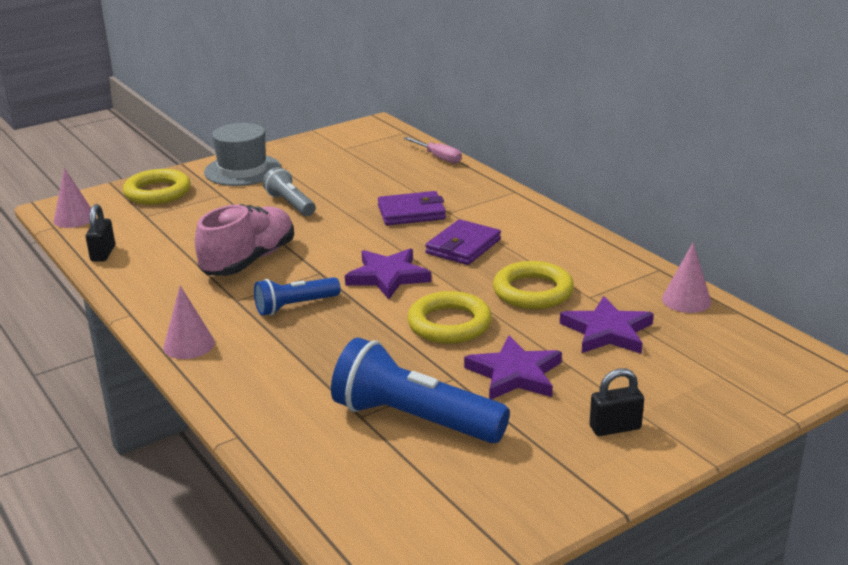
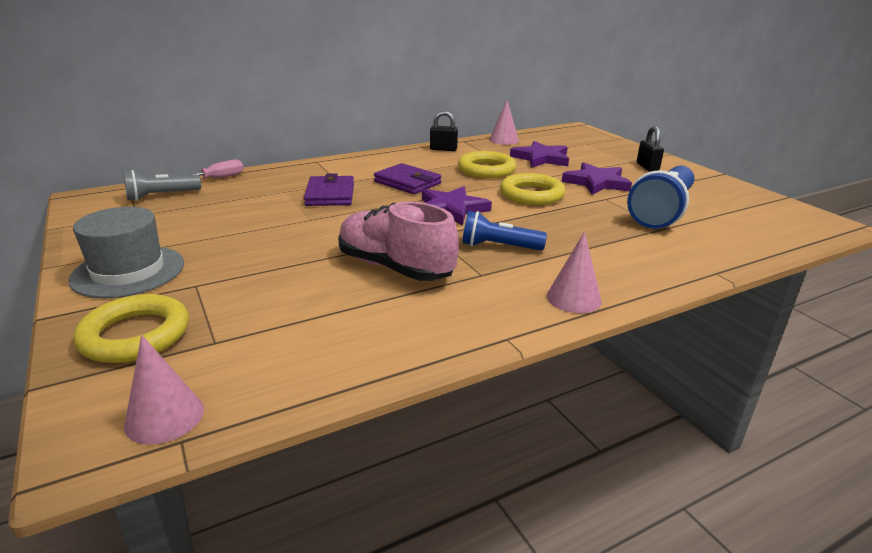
camera: 85 degrees left, 0 degrees up
black padlock [86,204,115,262] -> black padlock moved to [430,111,458,151]
blue flashlight [254,277,341,315] -> blue flashlight turned 120 degrees clockwise [462,211,547,250]
grey flashlight [263,167,316,216] -> grey flashlight moved to [123,170,201,201]

